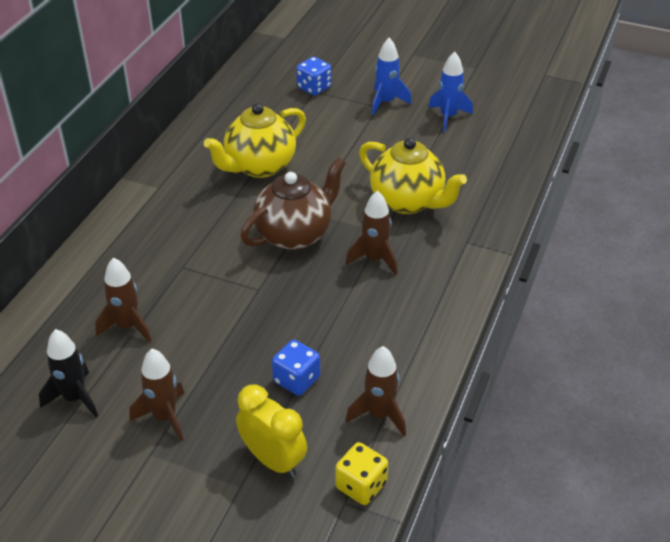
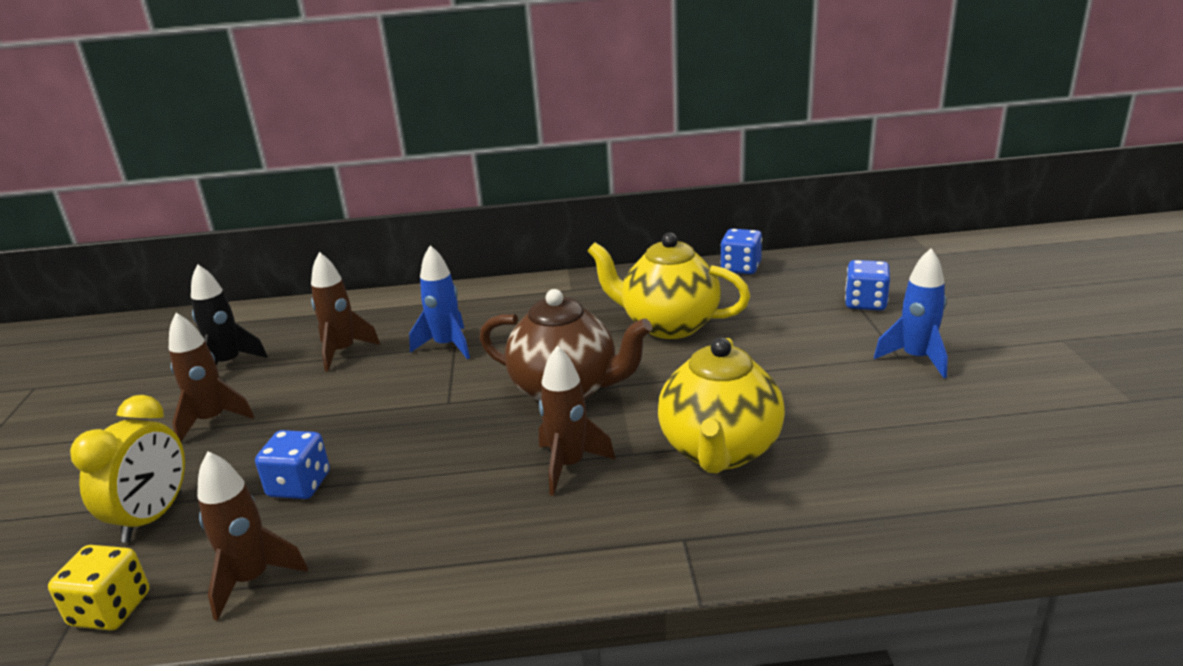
camera: 65 degrees right, 15 degrees down
blue rocket [429,52,473,132] -> blue rocket moved to [409,245,470,359]
none -> blue dice [720,229,762,274]

